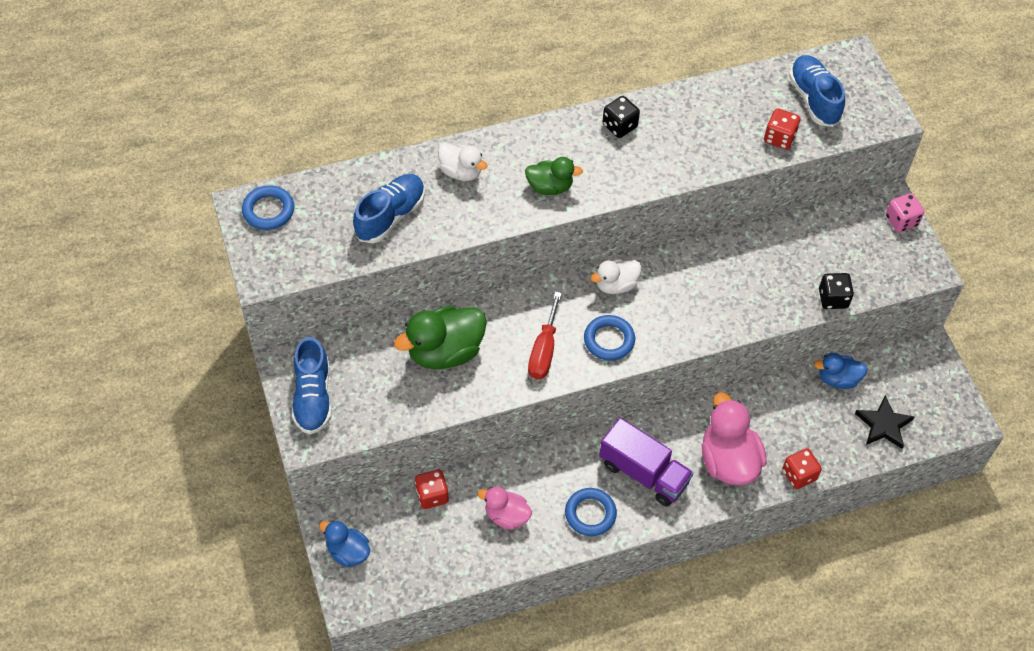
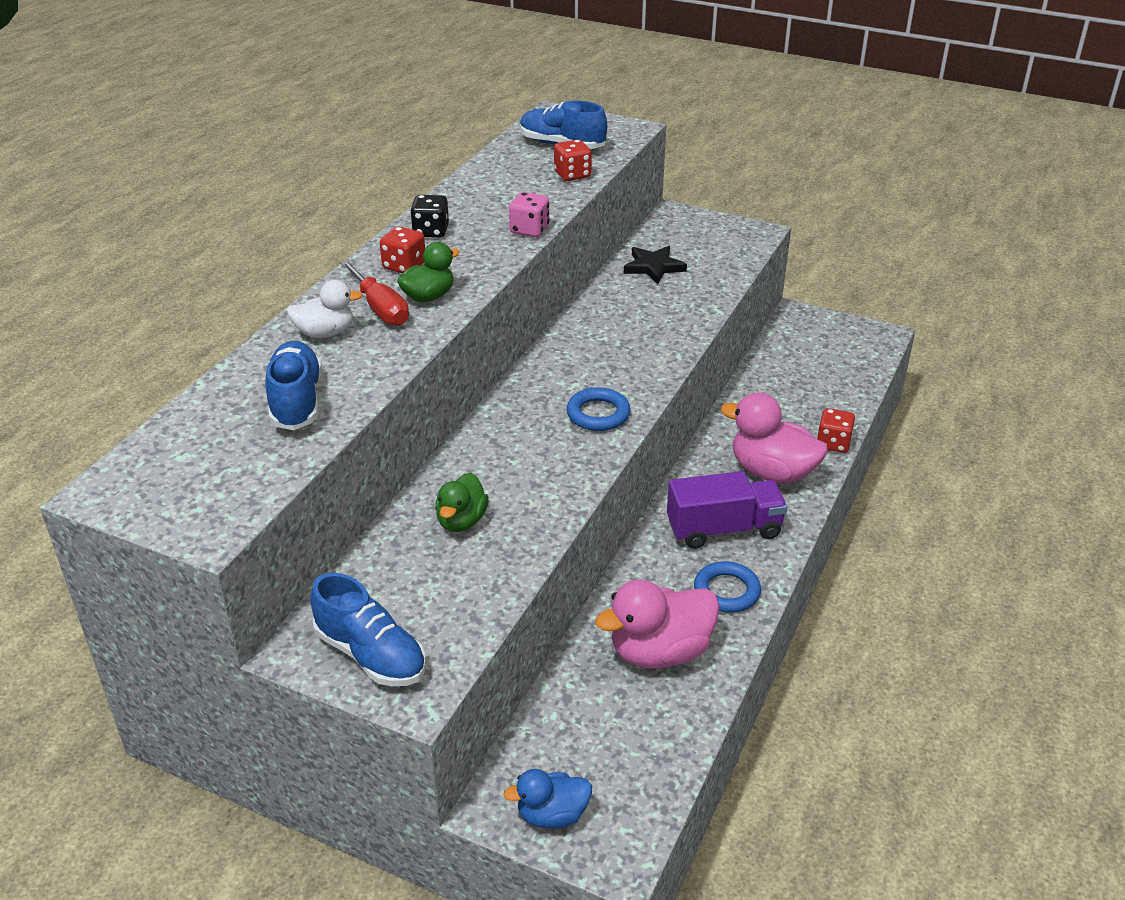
camera: 45 degrees left, 20 degrees down
blue ring [242,186,294,230] -> none
green duck [394,306,487,369] -> green duck [435,473,489,532], size x0.59
red dice [415,470,449,509] -> red dice moved to [380,226,425,273]
pink duck [478,487,532,530] -> pink duck [595,580,720,669], size x1.70
red screwdriver [528,292,562,379] -> red screwdriver moved to [340,260,409,326]
white duck [591,259,642,294] -> none
blue duck [814,353,868,389] -> none
black dice [819,273,854,309] -> none
black star [855,395,914,449] -> black star moved to [624,246,687,284]
pink dice [886,193,924,232] -> pink dice moved to [509,192,549,237]

